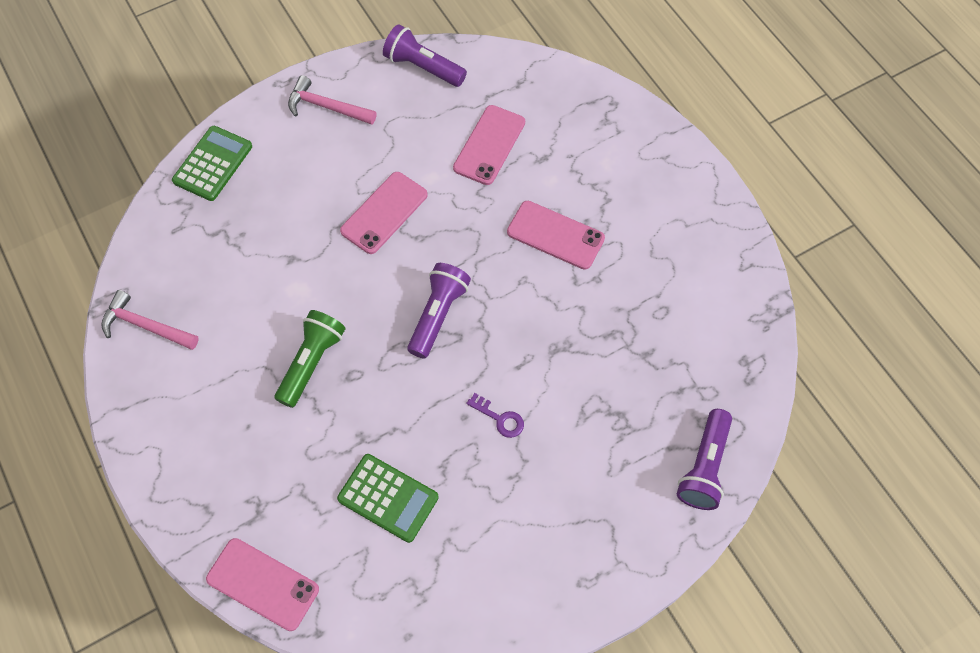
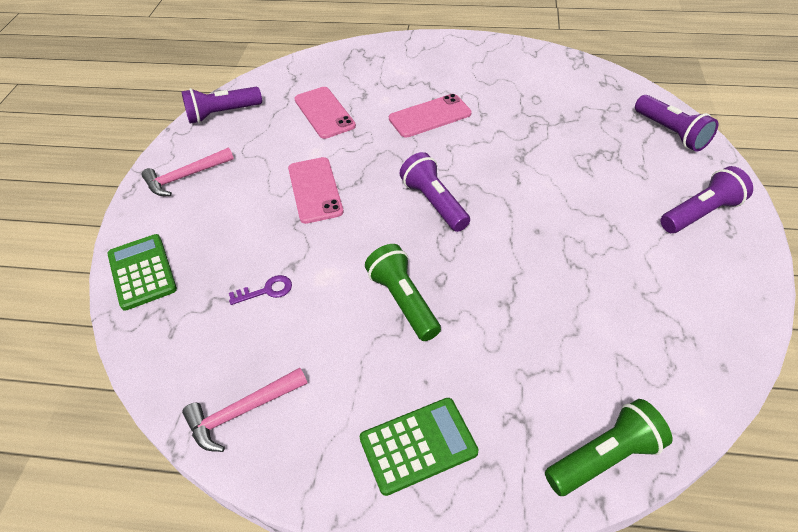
camera: 50 degrees left, 15 degrees down
pink phone [206,538,319,631] -> green flashlight [545,399,673,496]
green calculator [337,454,439,543] -> green calculator moved to [360,398,479,496]
purple key [466,393,524,438] -> purple key moved to [229,275,292,305]
none -> purple flashlight [660,166,753,233]

